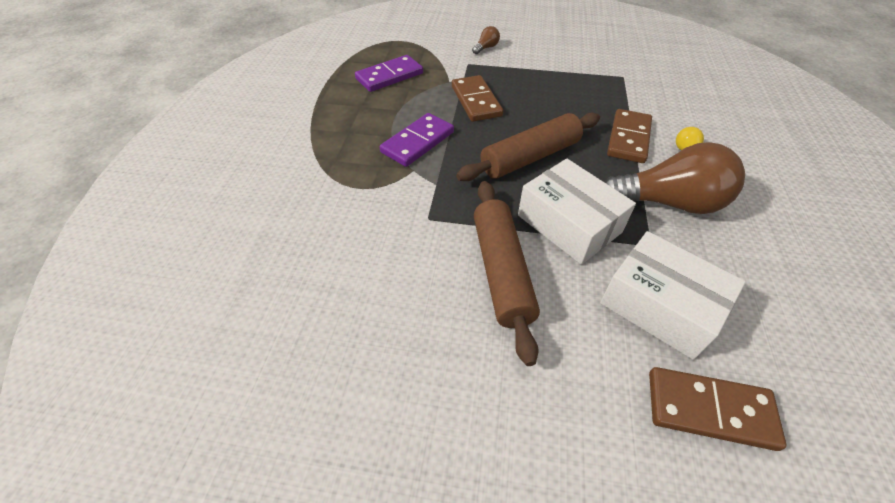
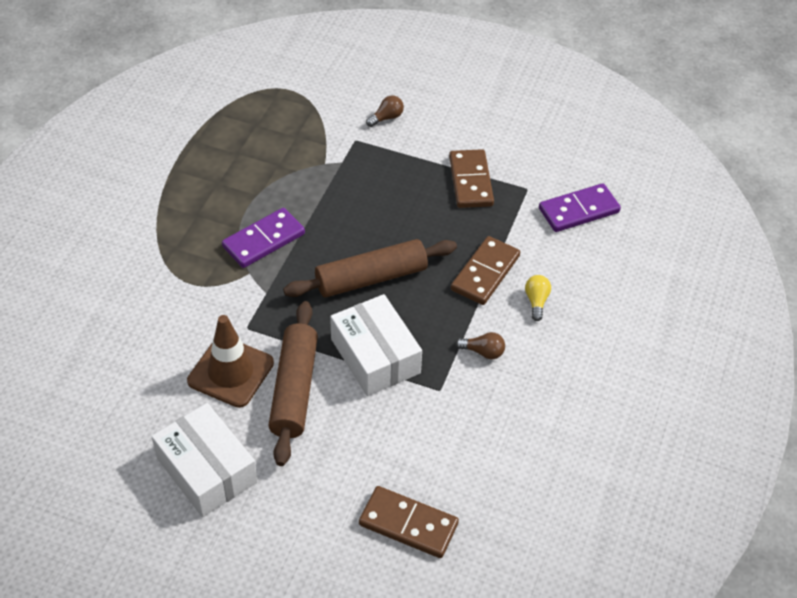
camera: 10 degrees right, 0 degrees up
purple domino [355,55,423,92] -> purple domino moved to [539,183,621,232]
brown domino [452,75,503,122] -> brown domino moved to [449,149,494,208]
white box [600,231,746,360] -> white box moved to [151,403,258,517]
brown light bulb [605,142,745,214] -> brown light bulb [456,332,505,359], size x0.41
none -> brown traffic cone [187,315,274,408]

